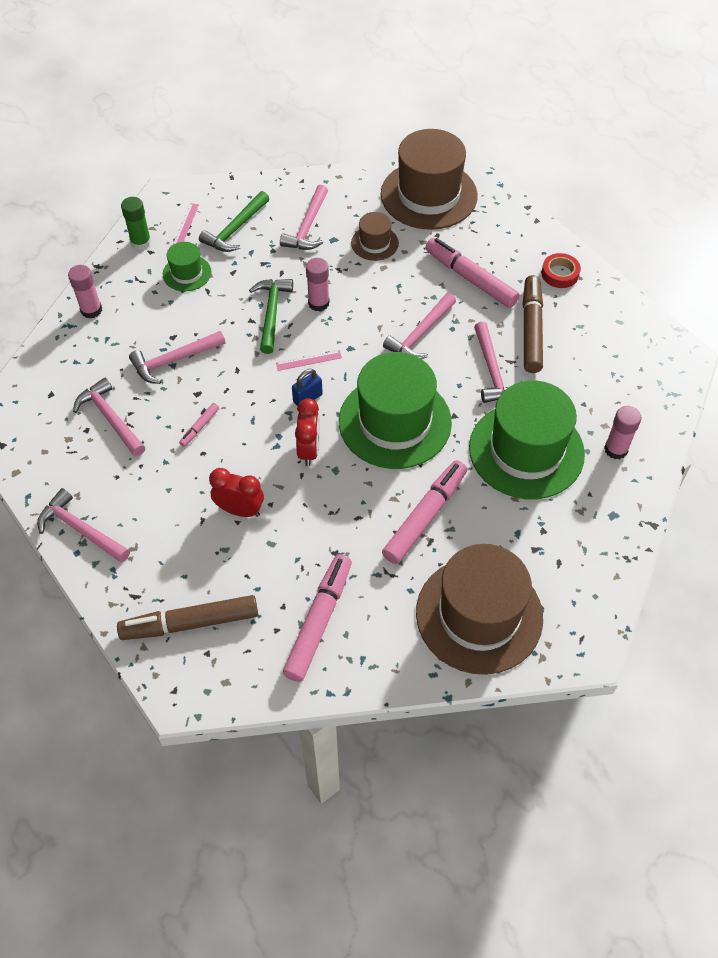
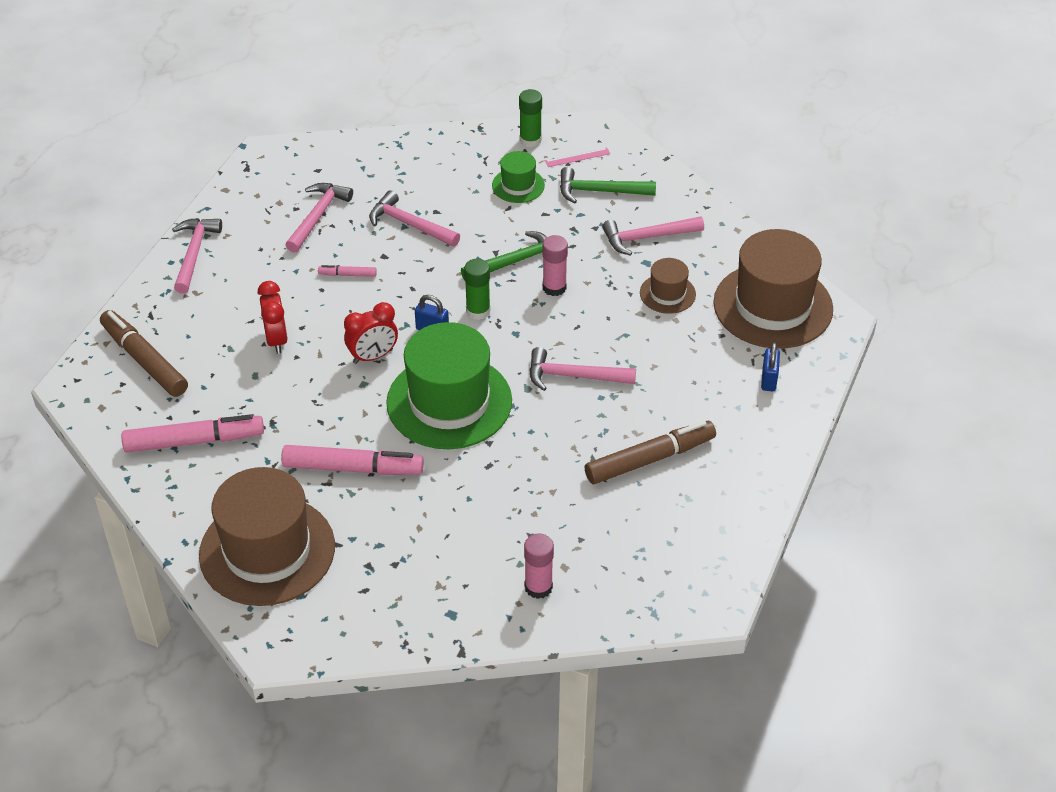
camera: 60 degrees right, 10 degrees down
pink glue stick [68,265,102,318] -> none
pink ruler [276,350,342,371] -> green glue stick [464,259,490,320]
pink marker [425,238,520,308] -> none
green hat [469,380,585,499] -> none
pink hammer [474,322,522,403] -> none
red tape [541,253,581,288] -> none
none -> blue padlock [761,342,780,391]

